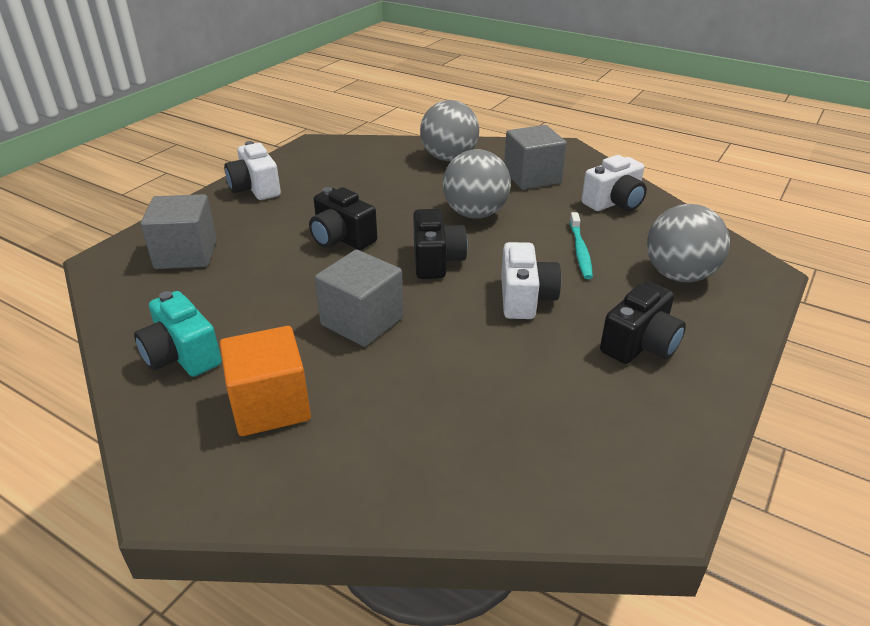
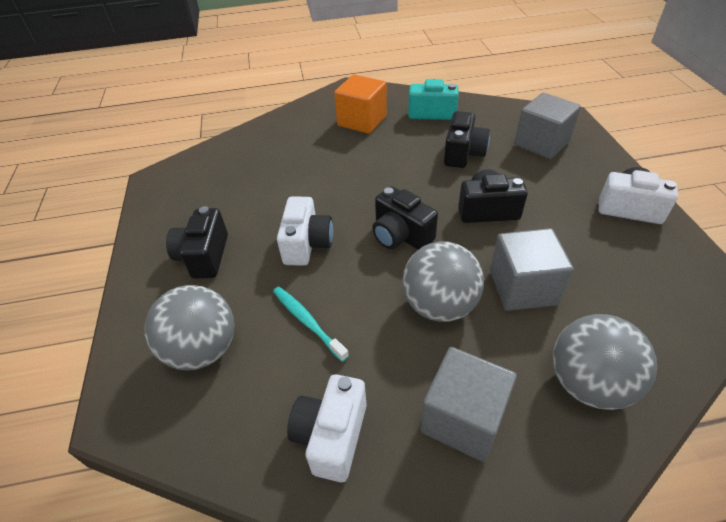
camera: 140 degrees right, 10 degrees up
grey cube [315,250,404,347] -> grey cube moved to [490,228,574,311]
white camera [501,242,561,319] -> white camera turned 135 degrees counterclockwise [277,196,333,266]
none -> black camera [444,111,490,168]

